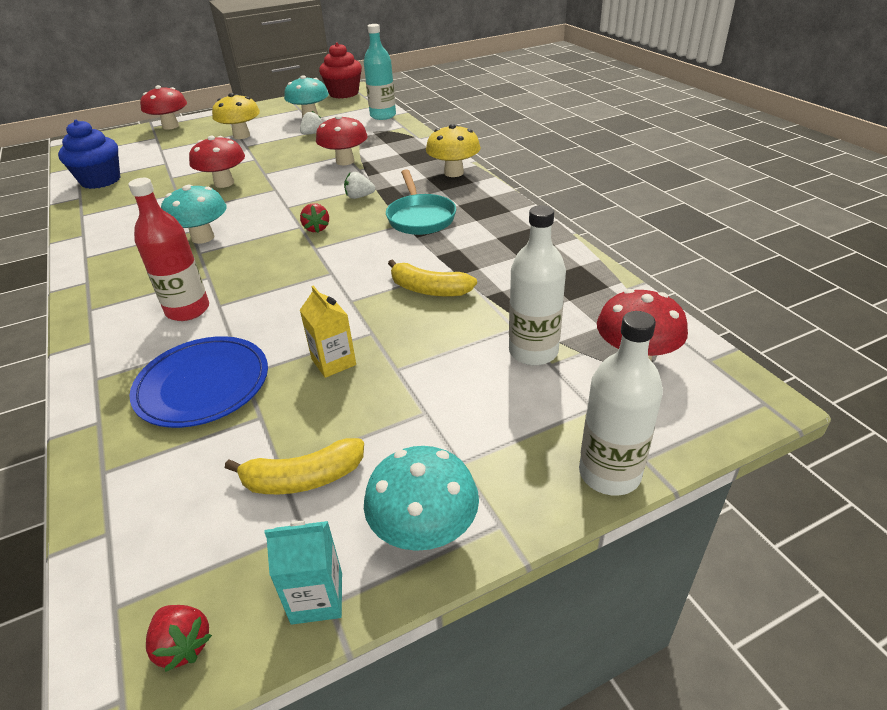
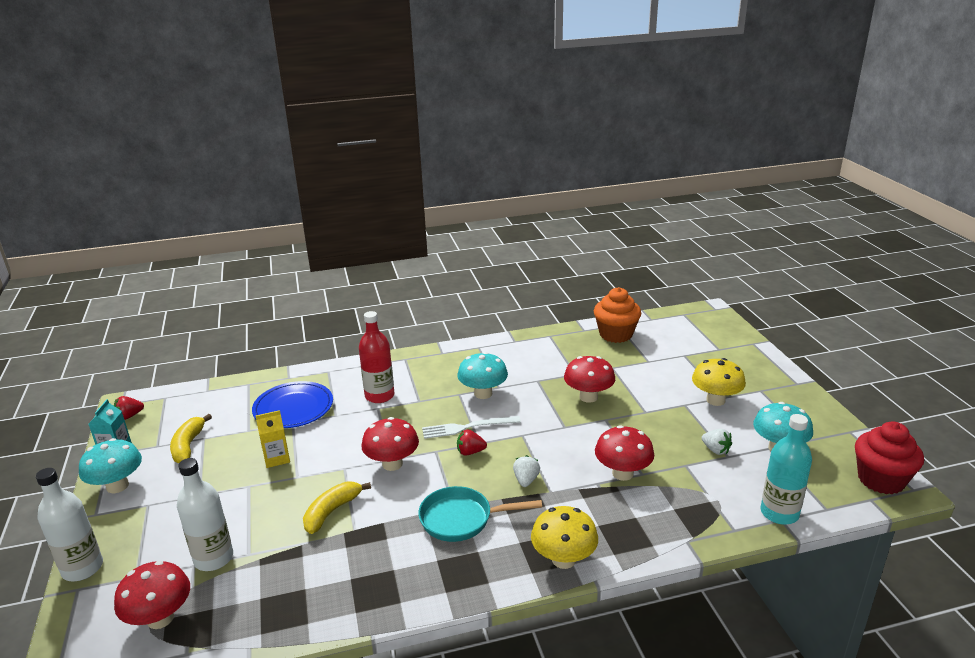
camera: 100 degrees right, 10 degrees down
blue cupcake [58,120,121,189] -> orange cupcake [594,287,641,343]
red mushroom [140,85,187,130] -> red mushroom moved to [361,417,419,471]
none -> white fork [422,416,521,439]

